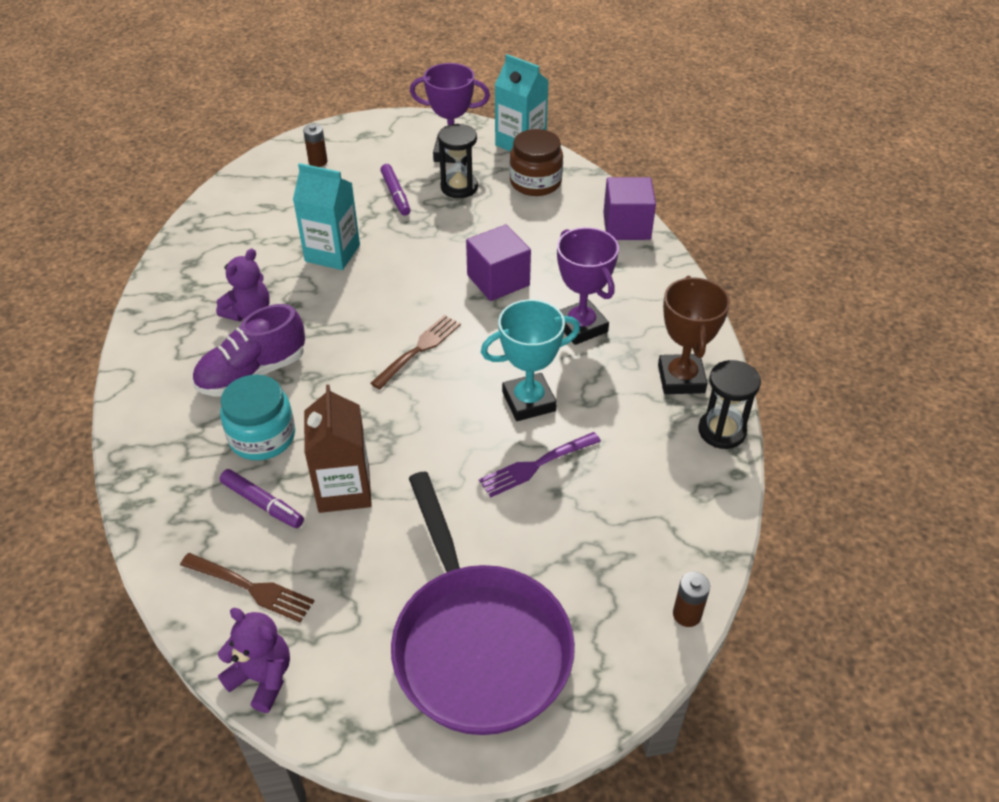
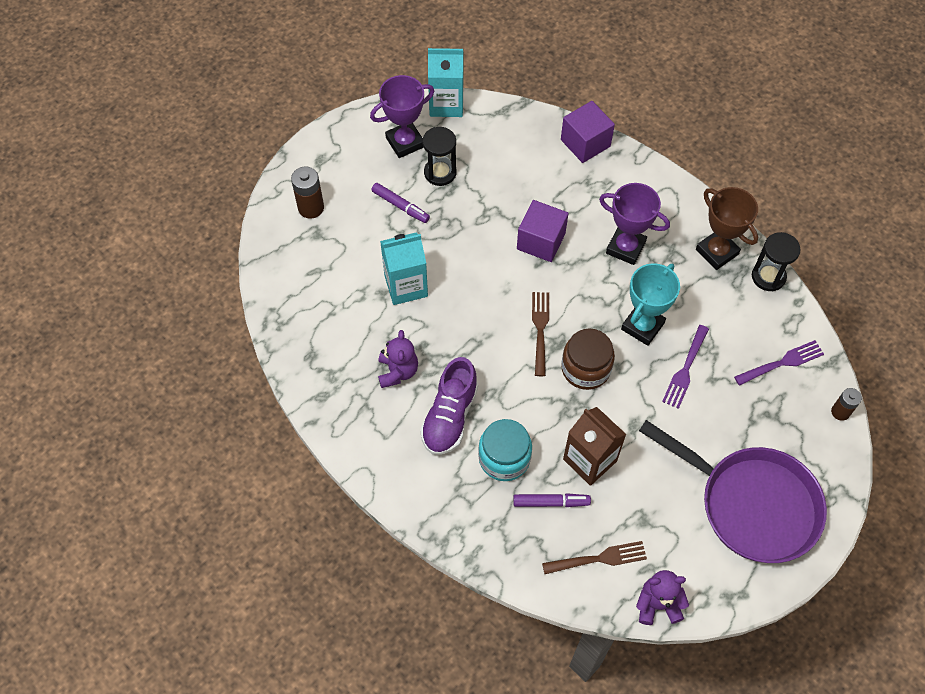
camera: 35 degrees left, 15 degrees up
brown battery [303,124,328,167] -> brown battery [291,167,324,219], size x1.52
brown jar [509,129,563,196] -> brown jar moved to [561,328,615,390]
none -> purple fork [734,340,824,386]

